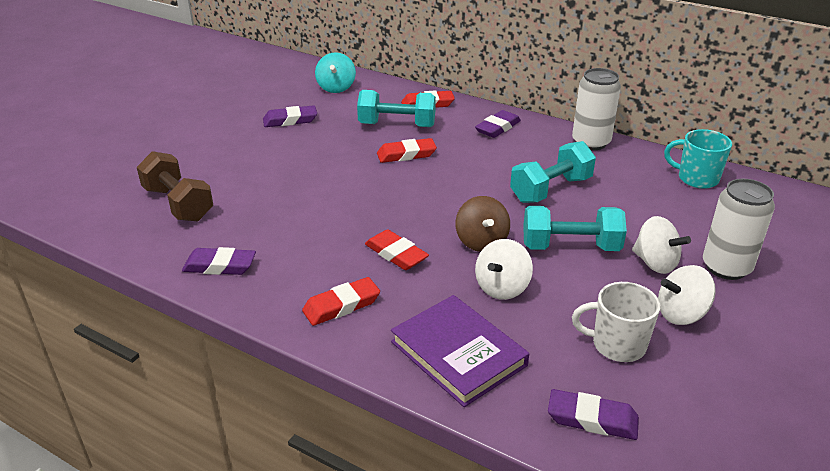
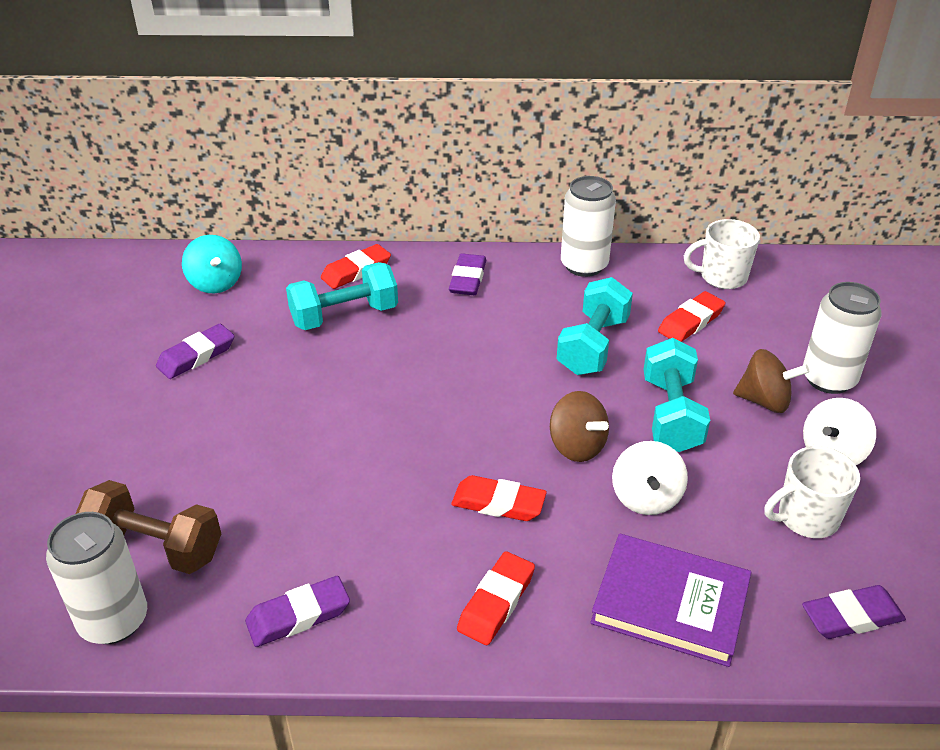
camera: 30 degrees left, 5 degrees up
red eraser [377,138,437,163] -> red eraser moved to [658,291,726,342]
turquoise dumbbell [523,206,627,251] -> turquoise dumbbell turned 60 degrees counterclockwise [644,338,710,452]
white spinning top [632,216,691,274] -> brown spinning top [733,349,809,413]
turquoise mug [664,129,732,189] -> white mug [684,219,760,289]
none -> white can [46,512,147,644]

